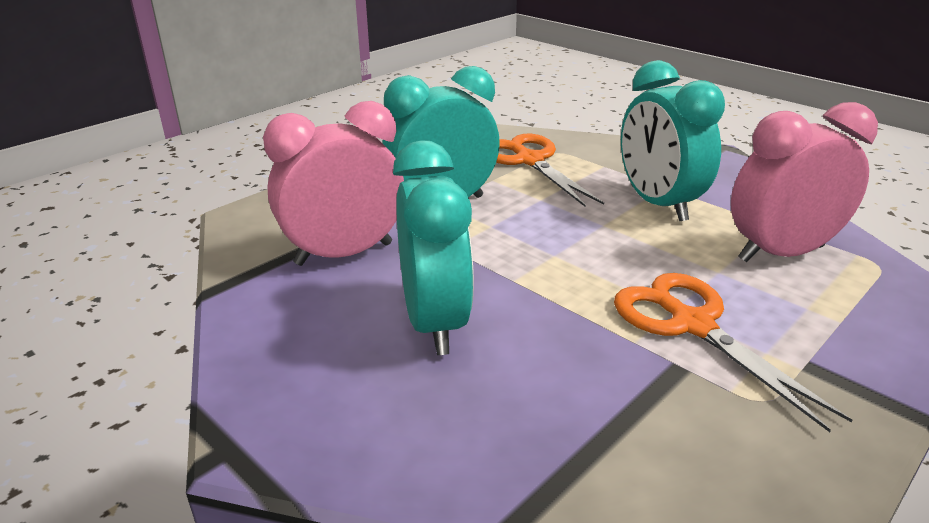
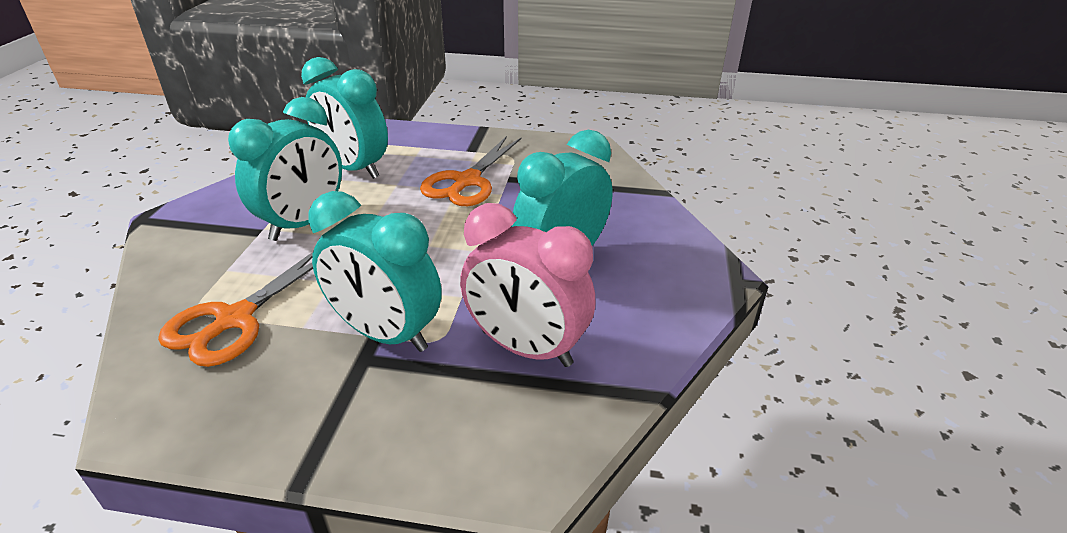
camera: 125 degrees left, 5 degrees up
pink clock [731,102,878,262] -> turquoise clock [301,57,388,179]

